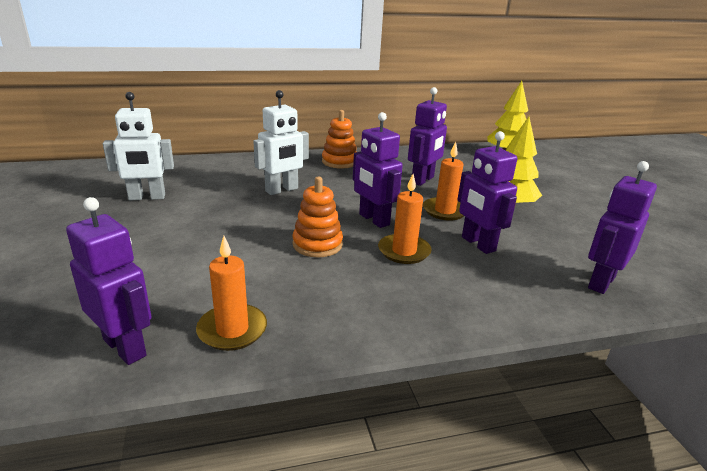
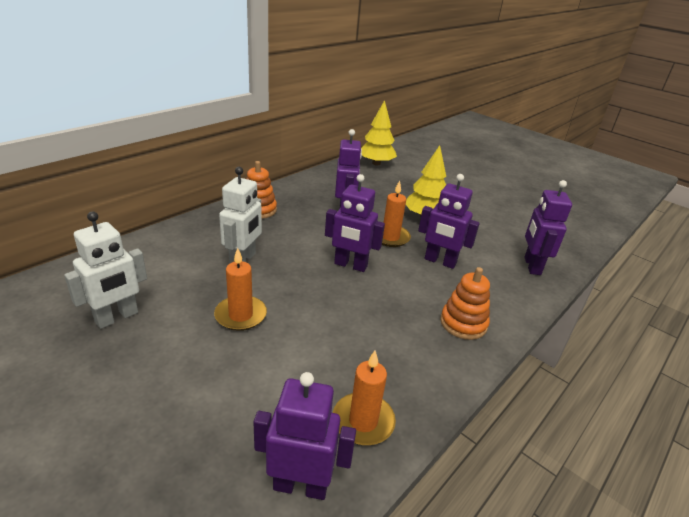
camera: 35 degrees left, 5 degrees up
orange stacking toy [292,177,343,257] -> orange stacking toy moved to [440,267,490,340]
orange candle [378,174,432,264] -> orange candle moved to [214,248,267,331]

